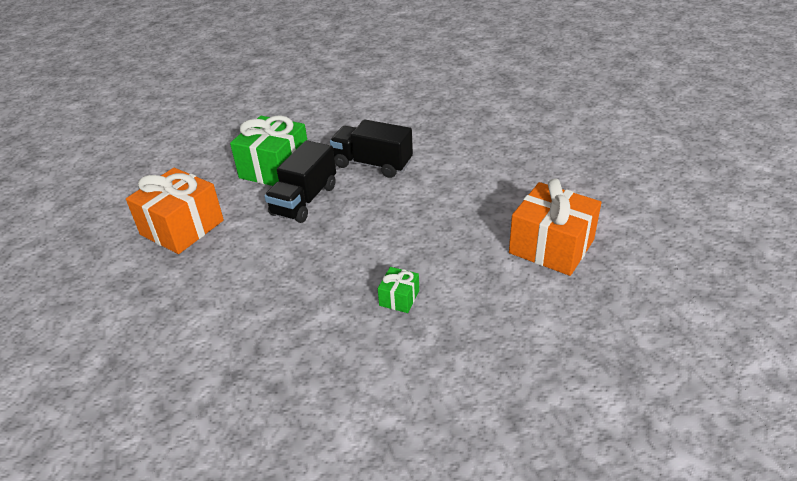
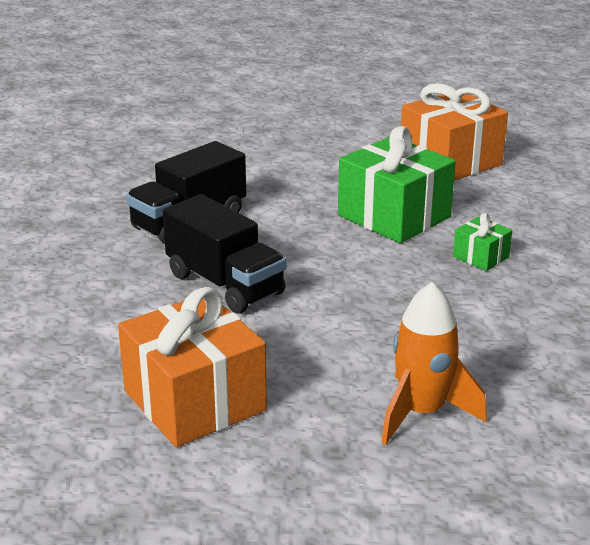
camera: 70 degrees left, 10 degrees down
green gift [230,115,307,186] -> green gift moved to [338,126,456,243]
none -> orange rocket [381,282,487,445]

